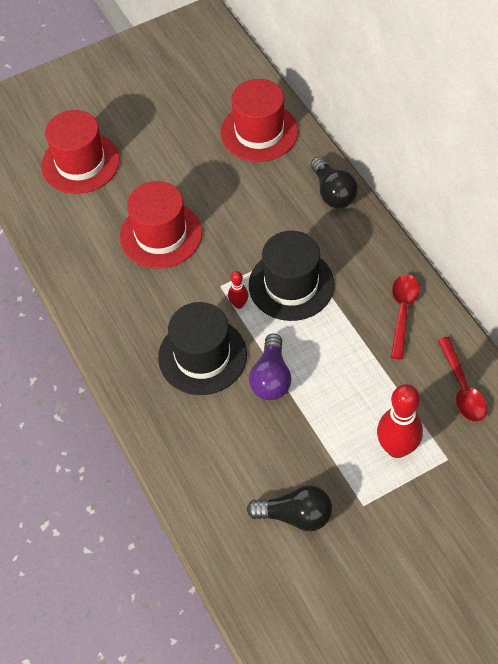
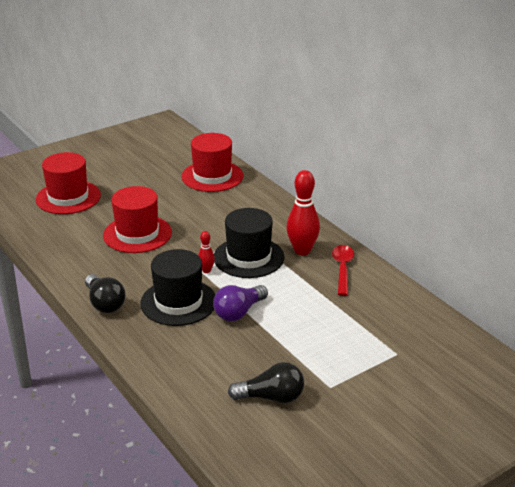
camera: 10 degrees left, 25 degrees down
purple light bulb [249,333,291,400] -> purple light bulb turned 45 degrees clockwise [213,285,268,321]
black light bulb [311,157,358,208] -> black light bulb moved to [85,274,125,313]
red bowling pin [377,384,423,458] -> red bowling pin moved to [286,170,320,255]
red spoon [438,337,487,422] -> none

